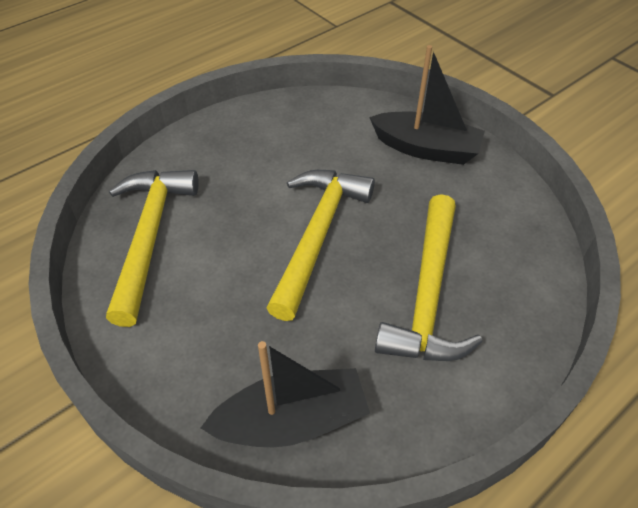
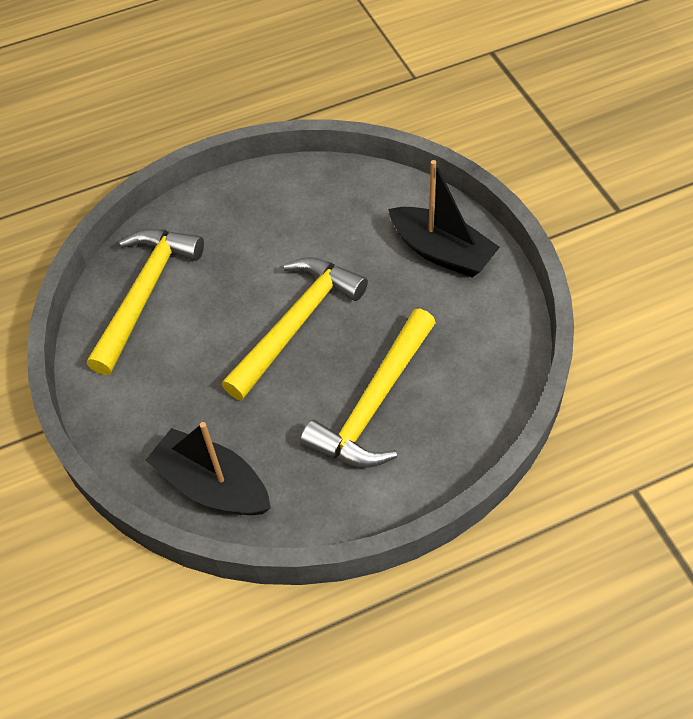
camera: 20 degrees right, 5 degrees up
black boat [201,341,370,447] -> black boat turned 150 degrees counterclockwise [146,422,271,515]

